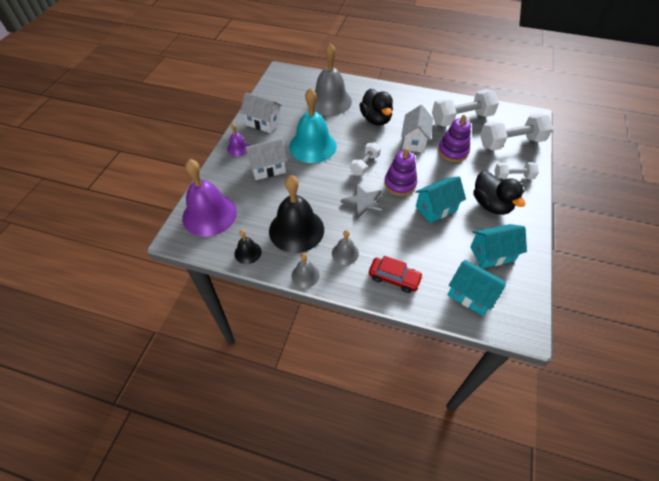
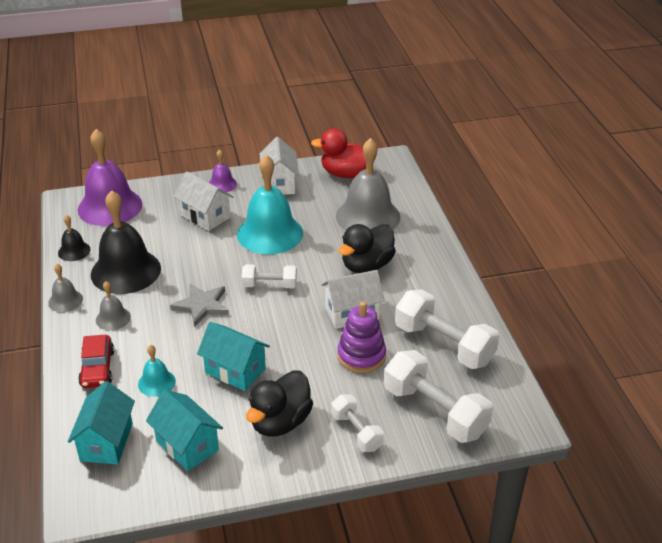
camera: 60 degrees right, 15 degrees down
purple stacking toy [384,148,417,196] -> none
none -> turquoise bell [138,345,176,397]
none -> red duck [311,129,377,178]

